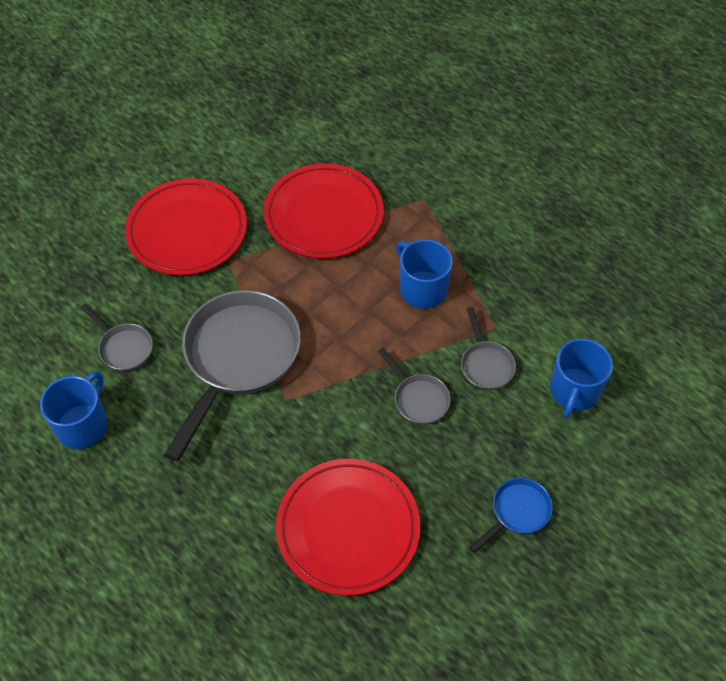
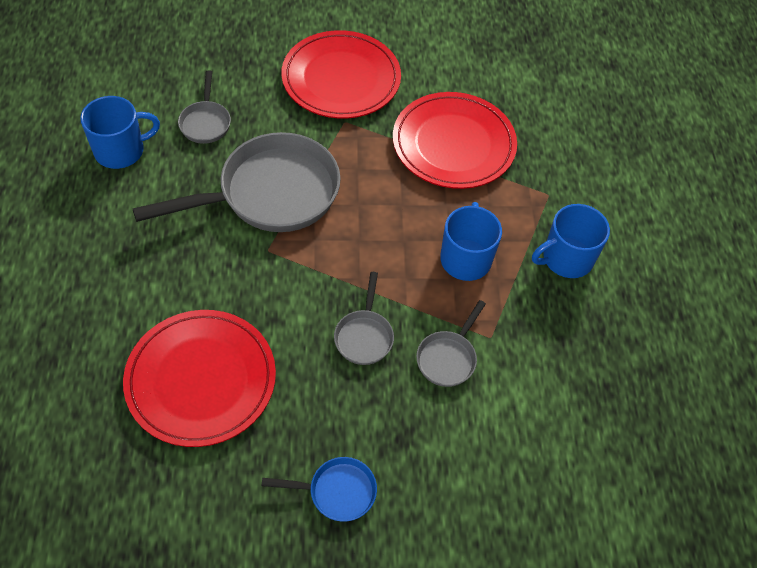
camera: 40 degrees right, 0 degrees up
blue mug [550,339,613,418] -> blue mug moved to [532,204,610,278]

